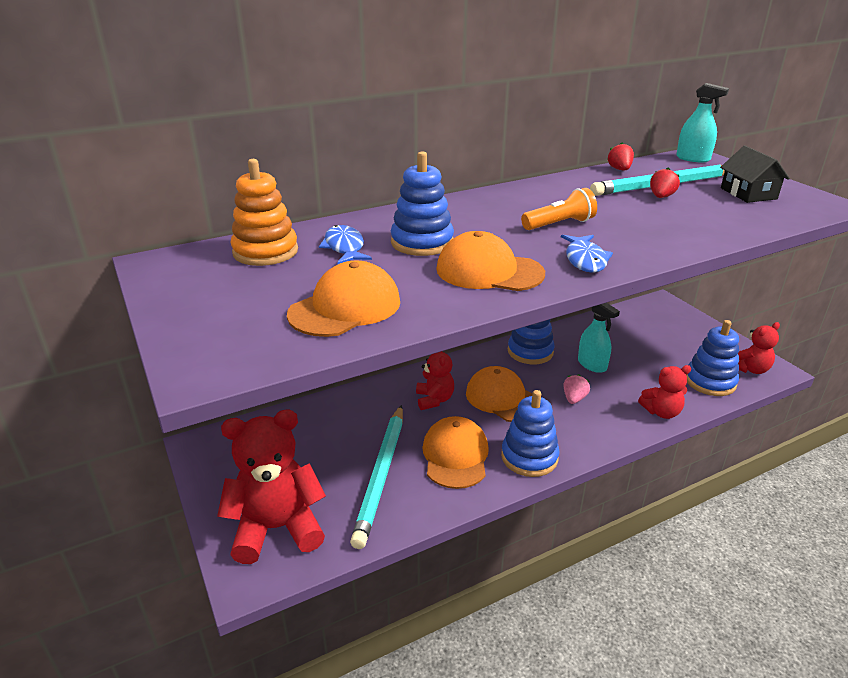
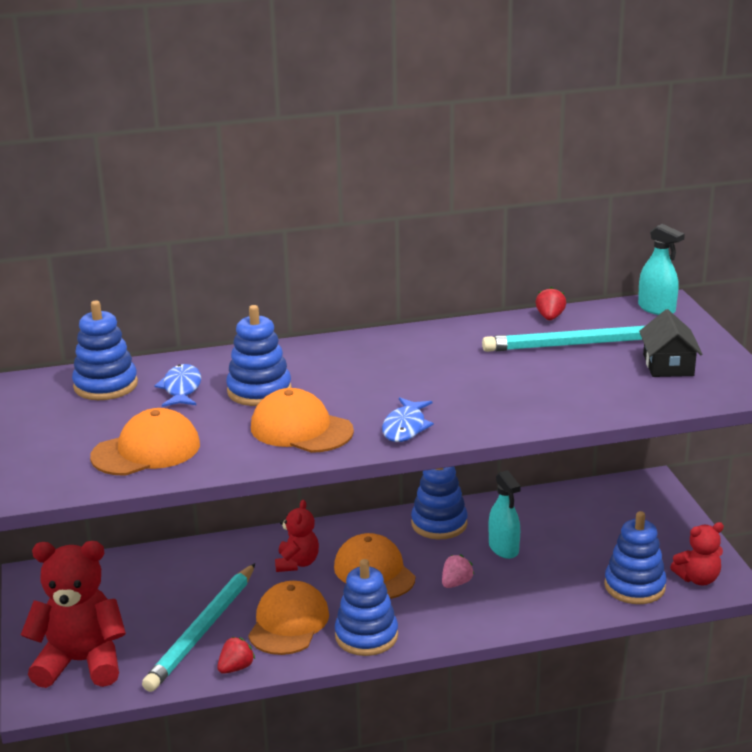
camera: 15 degrees right, 5 degrees down
orange stacking toy [231,159,298,266] -> blue stacking toy [72,300,138,400]
orange flashlight [521,188,597,230] -> none
red teddy bear [638,365,691,419] -> none
red strawberry [650,168,680,198] -> red strawberry moved to [217,637,255,674]

